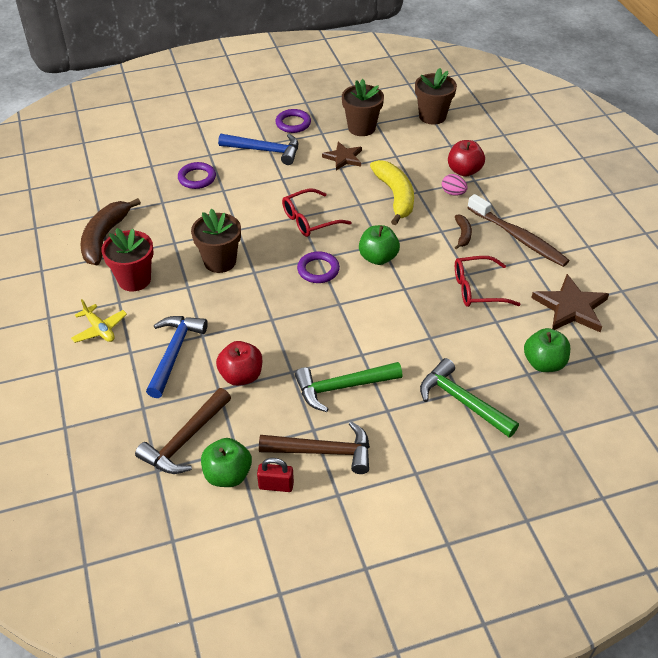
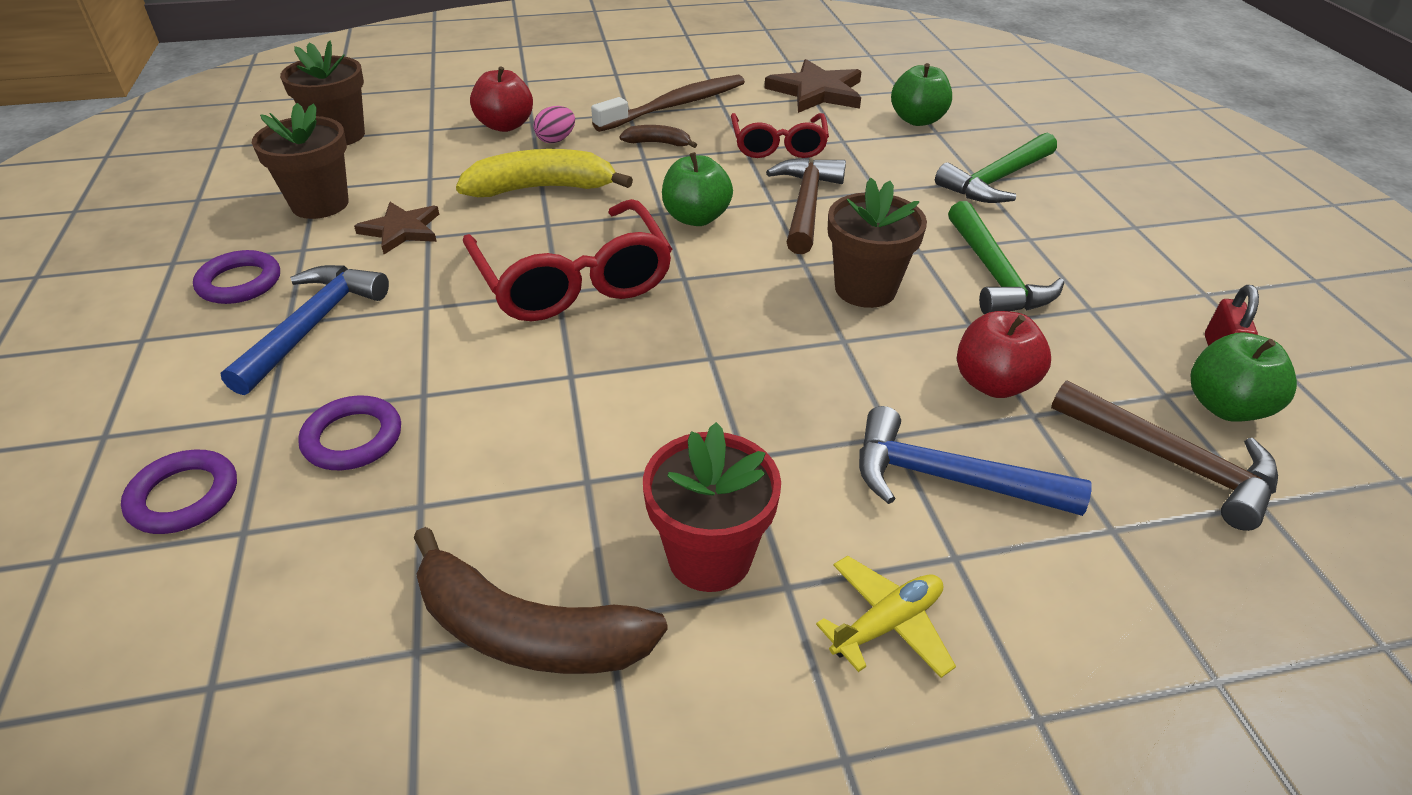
camera: 85 degrees left, 5 degrees down
brown flower pot [191,209,241,273] -> brown flower pot moved to [828,178,927,308]
brown hammer [259,421,370,474] -> brown hammer moved to [766,157,846,254]
red glasses [282,188,352,237] -> red glasses [463,199,672,321], size x1.57
purple ring [297,251,340,283] -> purple ring moved to [121,450,237,534]

